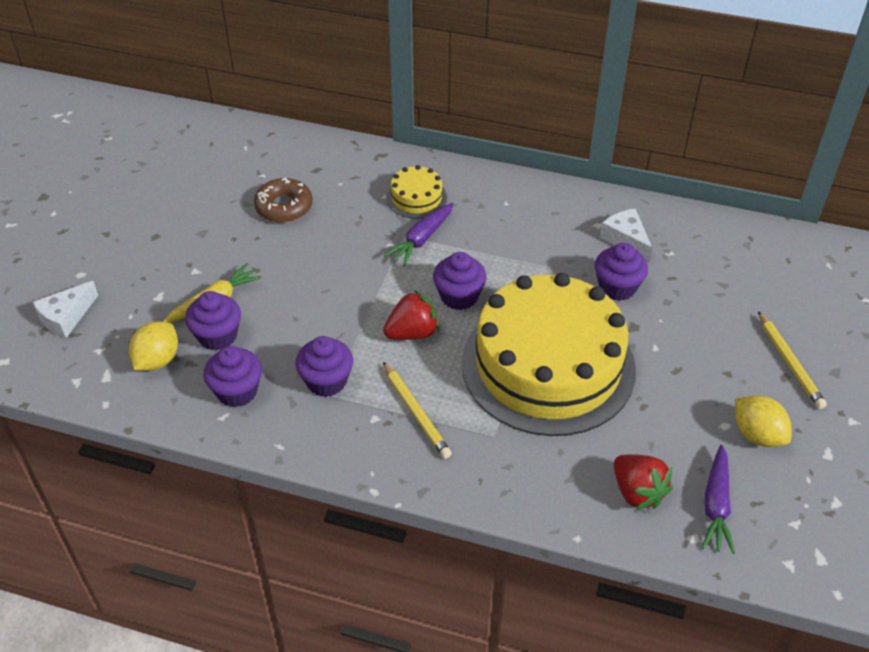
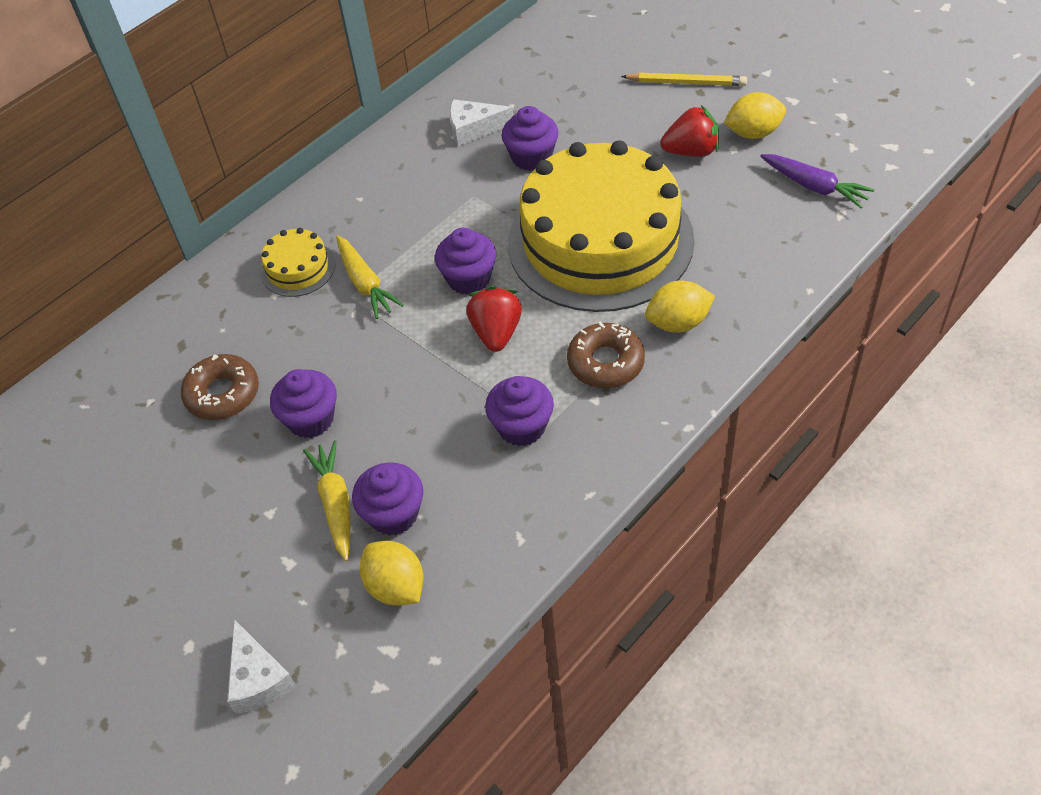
camera: 60 degrees left, 5 degrees up
purple cupcake [204,346,262,407] -> purple cupcake moved to [270,369,337,438]
yellow pencil [383,362,452,459] -> brown donut [567,322,645,388]
purple carrot [384,203,454,266] -> yellow carrot [336,236,404,319]
red strawberry [614,454,673,511] -> red strawberry moved to [660,105,719,157]
none -> yellow lemon [645,280,715,333]

